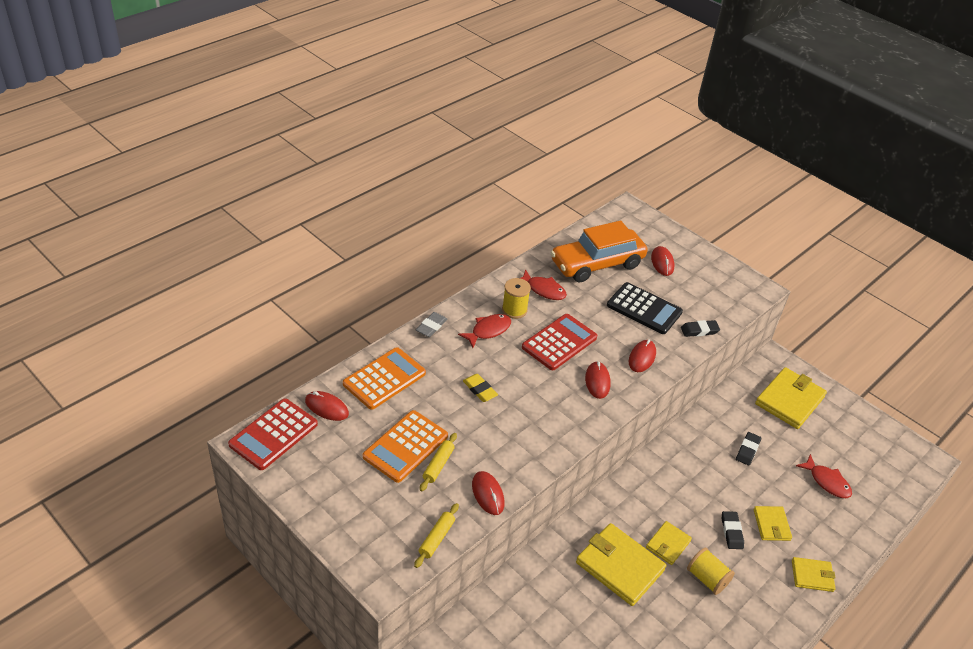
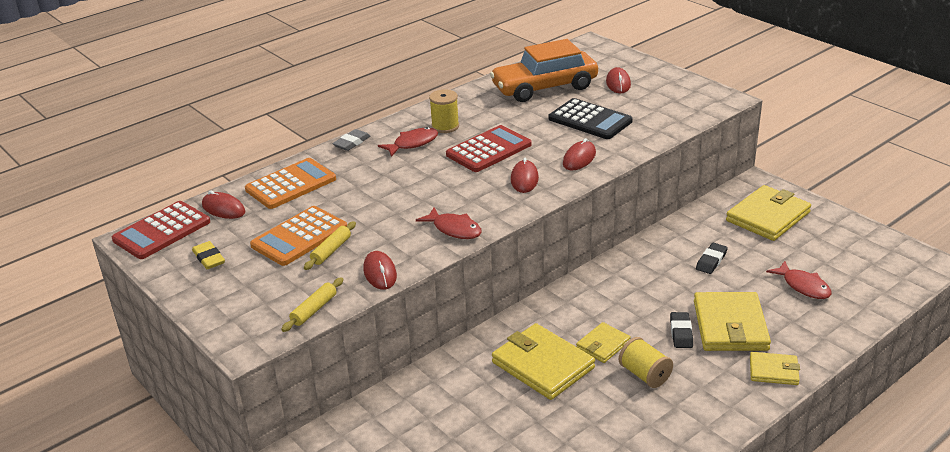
camera: 10 degrees right, 10 degrees down
yellow eraser [463,374,498,402] -> yellow eraser moved to [192,241,225,269]
red fish [520,269,567,300] -> red fish moved to [416,207,482,239]
black eraser [681,320,720,337] -> none
yellow wallet [753,506,792,541] -> yellow wallet [694,292,771,351], size x1.82

